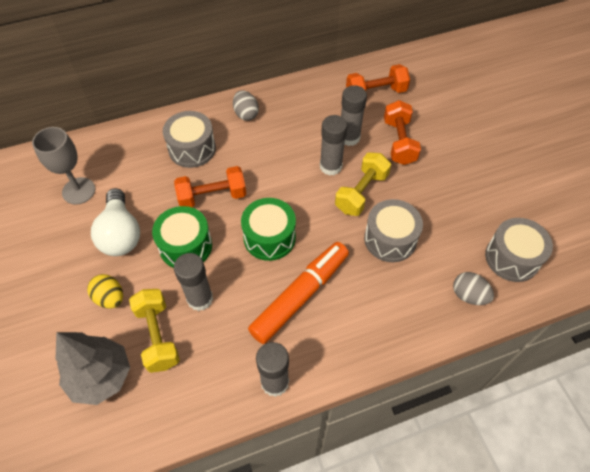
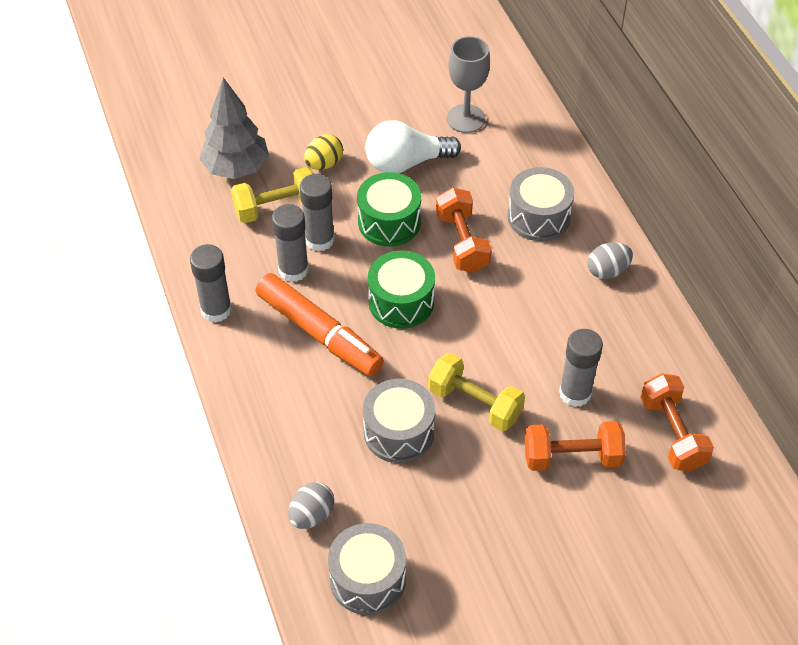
camera: 90 degrees right, 5 degrees down
grey glue stick [320,115,347,176] -> grey glue stick moved to [272,204,309,282]

